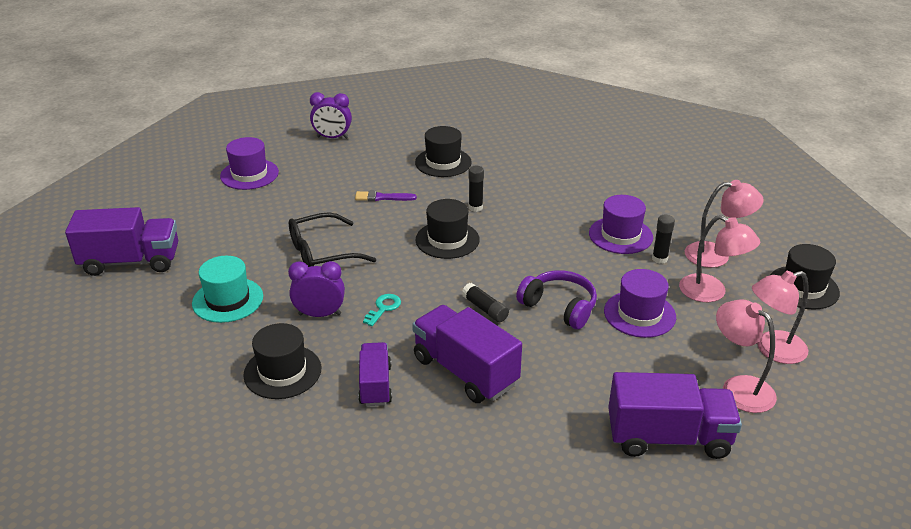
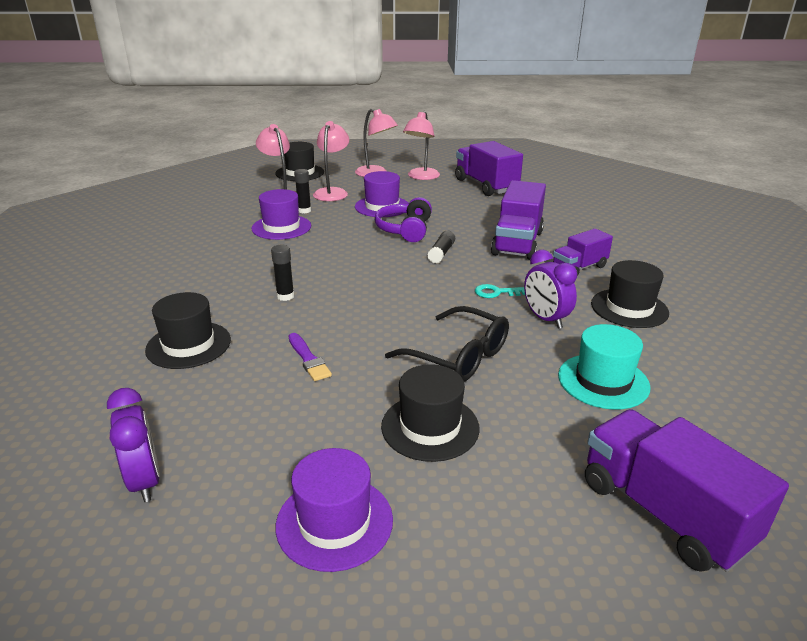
camera: 120 degrees left, 5 degrees down
black hat [416,199,480,259] -> black hat moved to [381,364,480,462]

